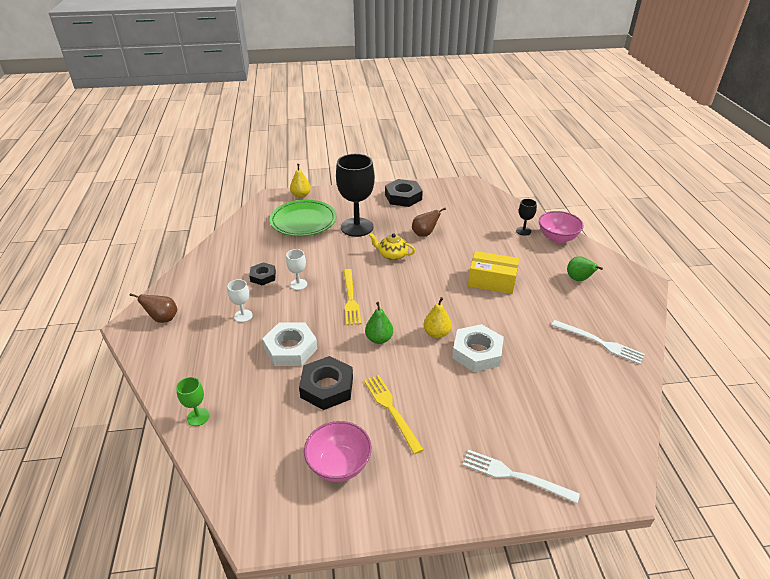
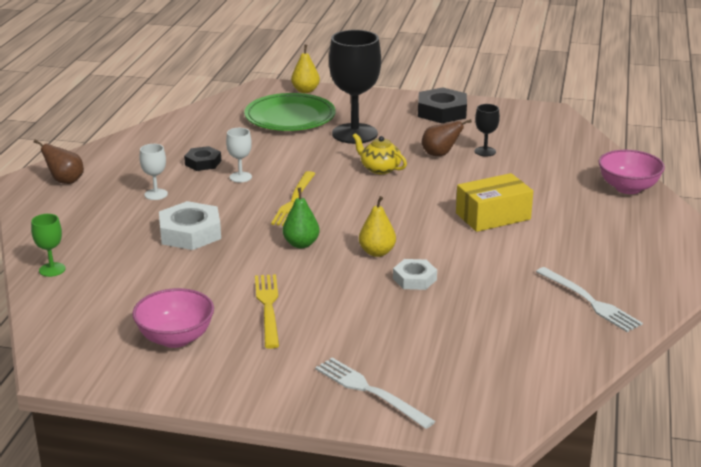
camera: 20 degrees right, 10 degrees down
black nut [299,356,353,410] -> none
white nut [452,324,504,372] -> white nut [393,259,437,290], size x0.61
yellow box [468,251,519,294] -> yellow box turned 60 degrees counterclockwise [456,173,533,232]
black goblet [516,199,537,236] -> black goblet moved to [475,104,500,157]
green pear [567,256,603,281] -> none

